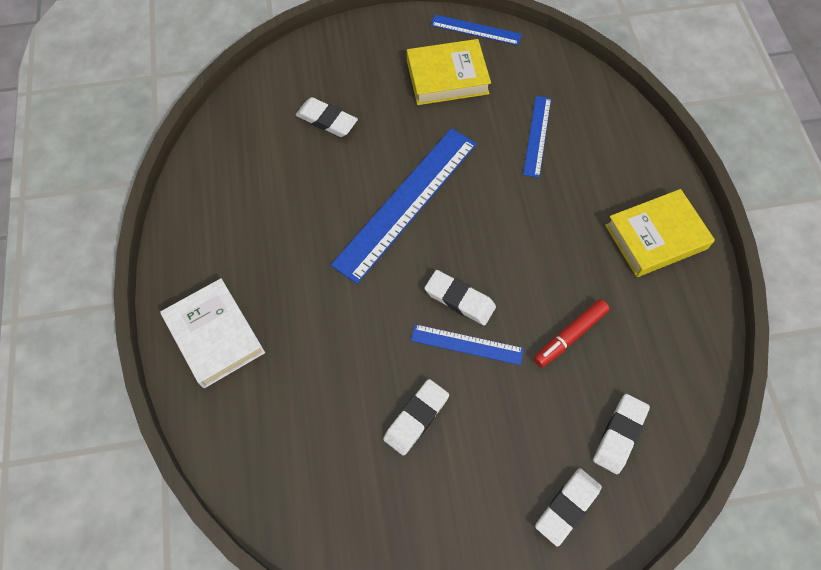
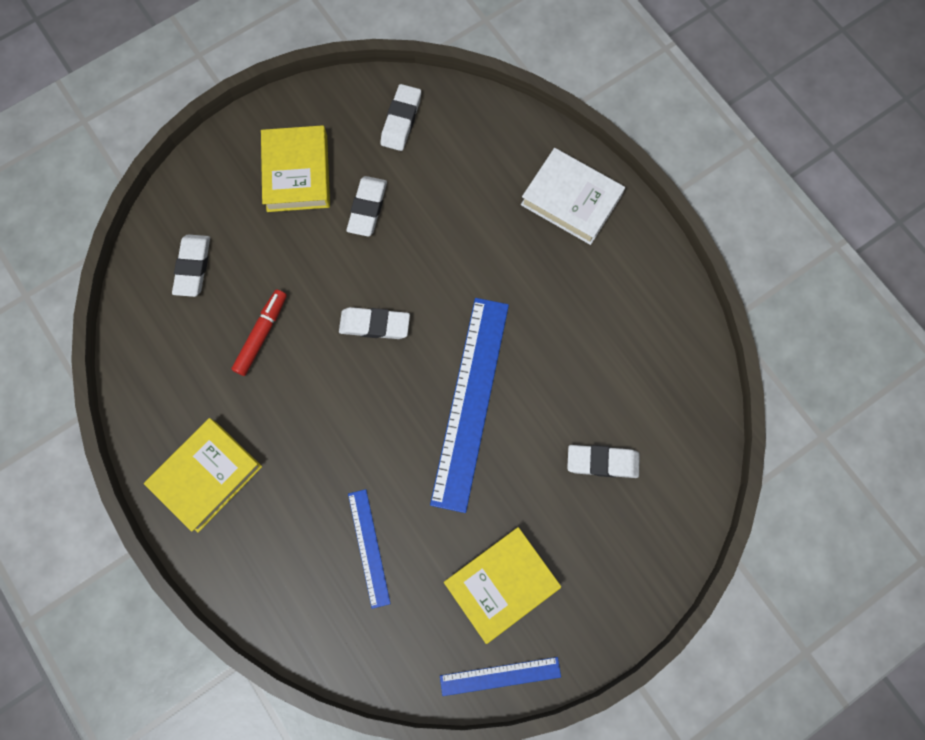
camera: 155 degrees right, 10 degrees up
blue ruler [411,324,524,365] -> none
white eraser [535,468,602,547] -> white eraser moved to [381,84,421,151]
none -> yellow book [261,125,330,212]

